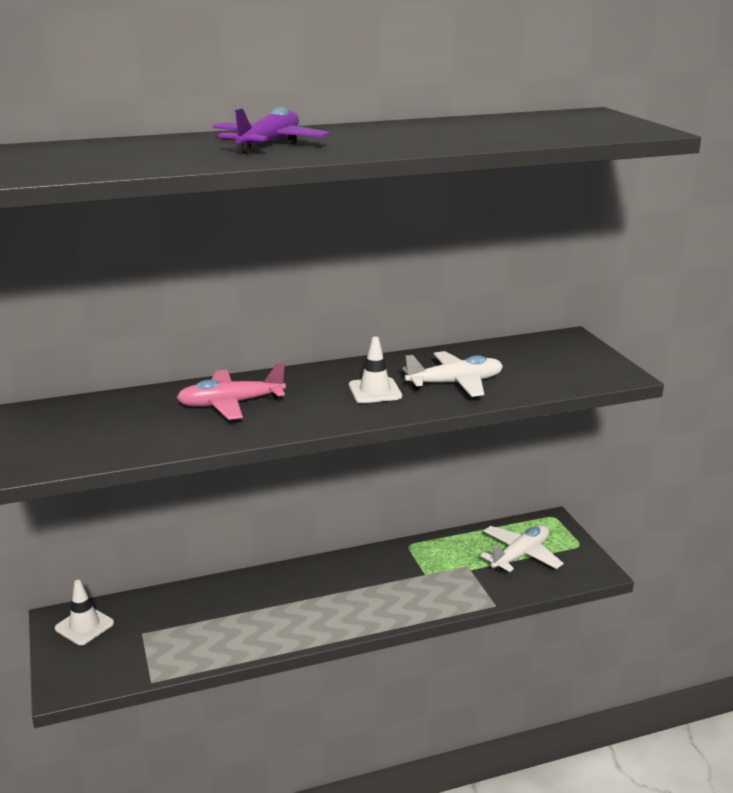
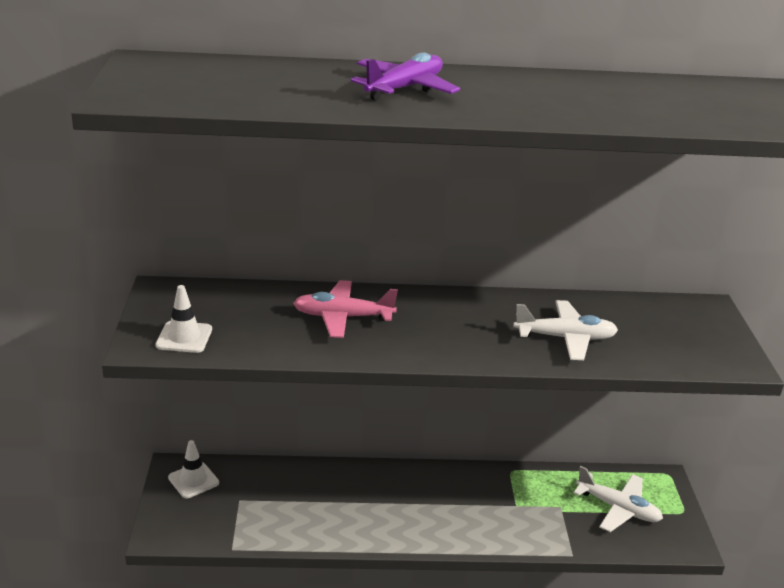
camera: 15 degrees right, 5 degrees up
white traffic cone [349,336,402,403] -> white traffic cone moved to [155,285,212,353]
white plane [480,525,564,572] -> white plane turned 60 degrees clockwise [574,466,663,532]

